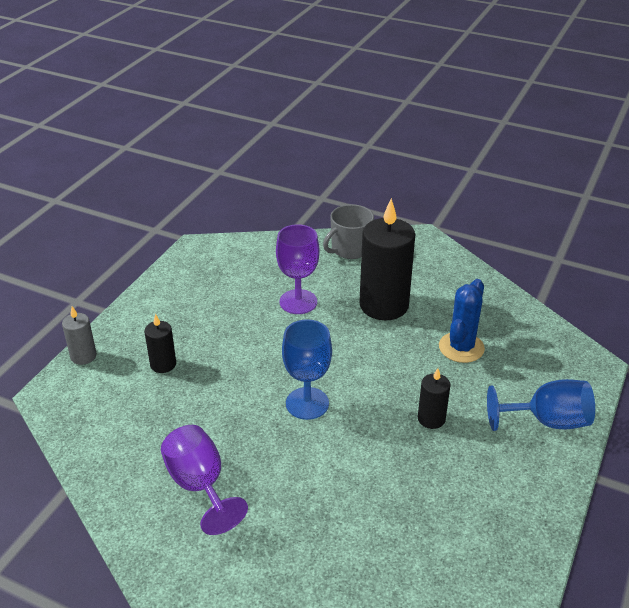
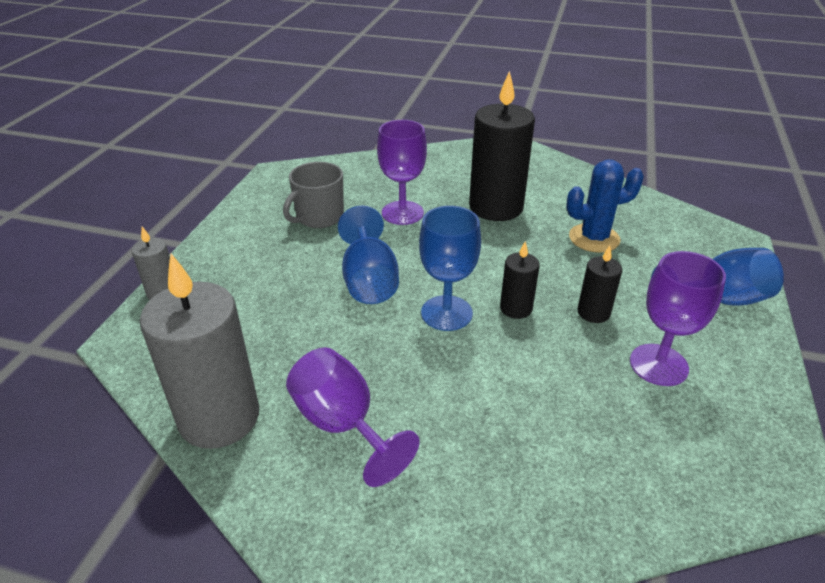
camera: 10 degrees left, 0 degrees up
black candle [144,314,176,373] -> black candle moved to [500,241,540,319]
grey mug [323,204,374,259] -> grey mug moved to [283,162,344,228]
blue cactus [439,279,485,363] -> blue cactus turned 60 degrees clockwise [566,160,644,253]
none -> grey candle [140,254,259,449]
none -> blue goblet [338,206,399,304]
none -> purple goblet [630,251,726,386]

